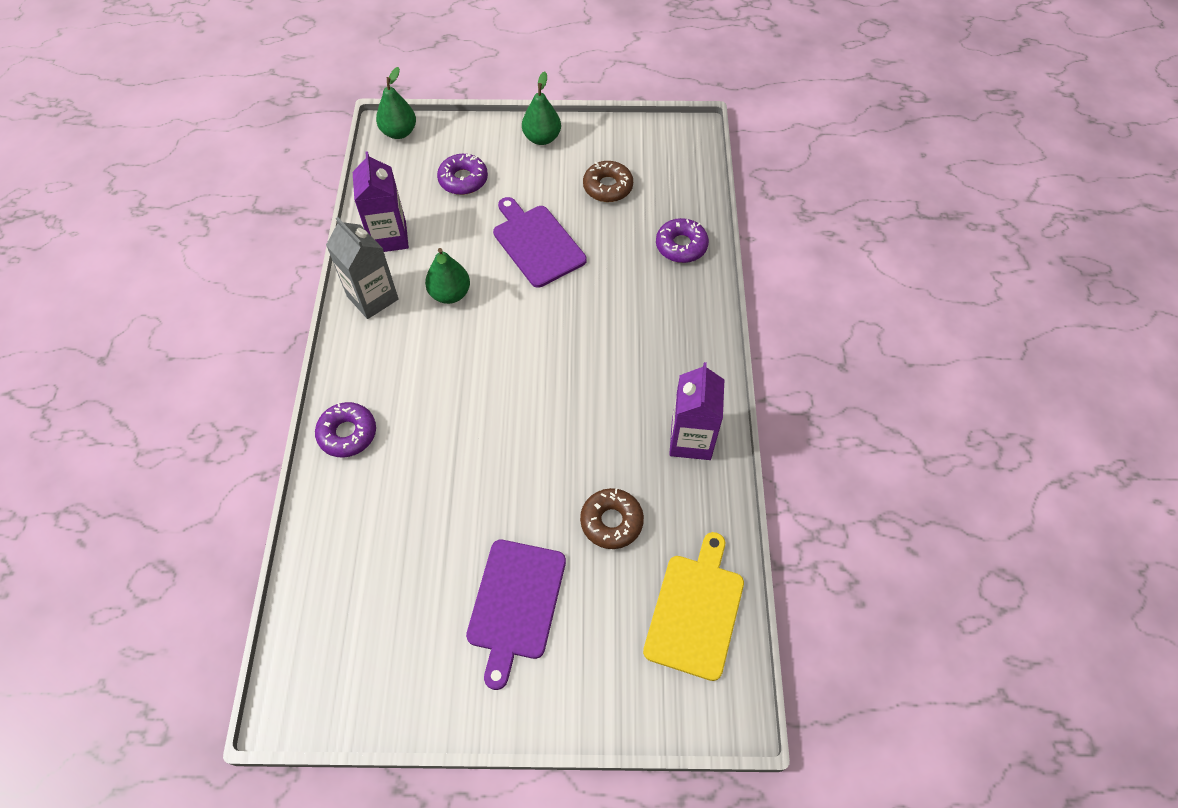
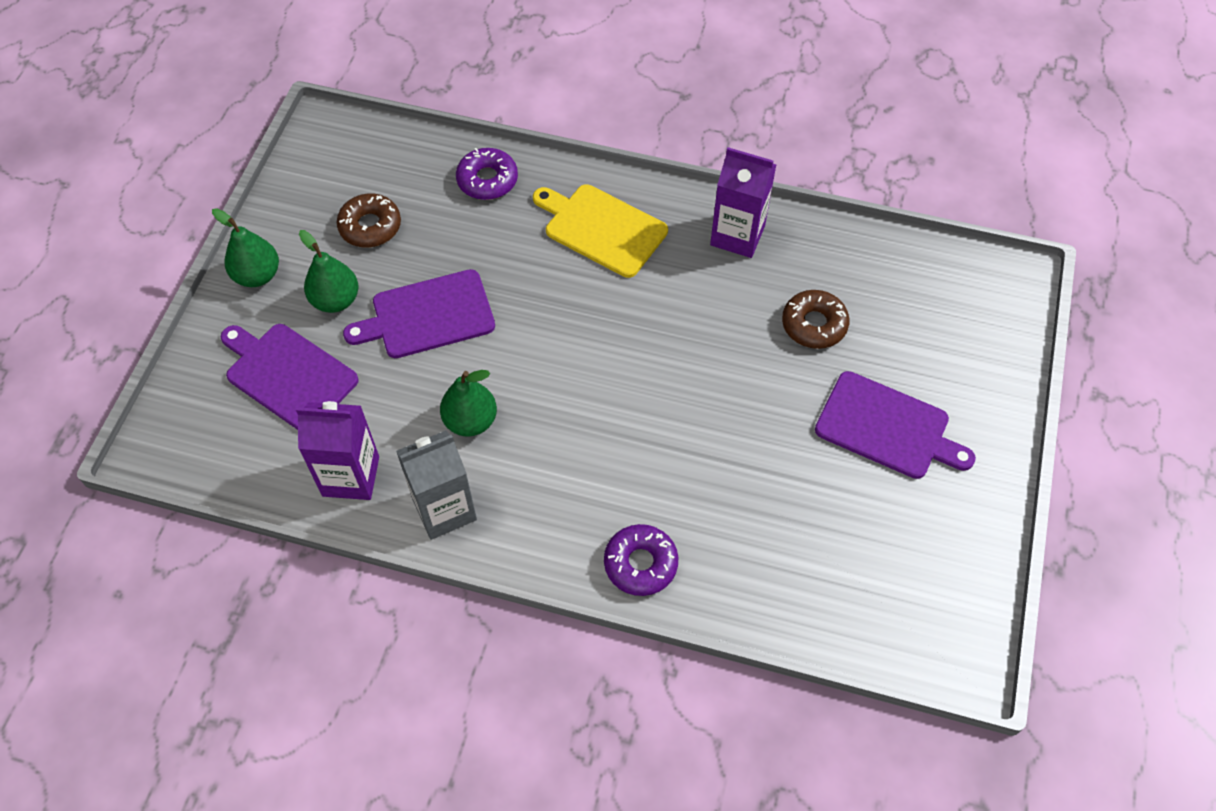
camera: 75 degrees left, 0 degrees up
green pear [376,67,416,139] -> green pear moved to [299,230,359,313]
purple donut [437,154,488,195] -> purple cutting board [220,324,359,430]
yellow cutting board [643,532,744,681] -> yellow cutting board moved to [533,184,668,278]

